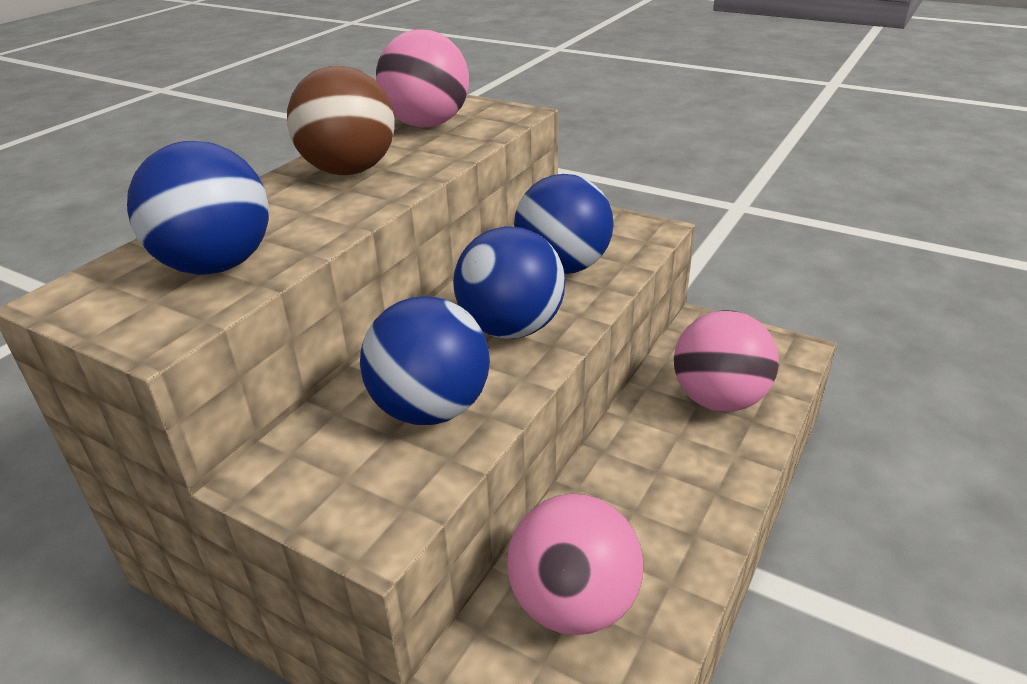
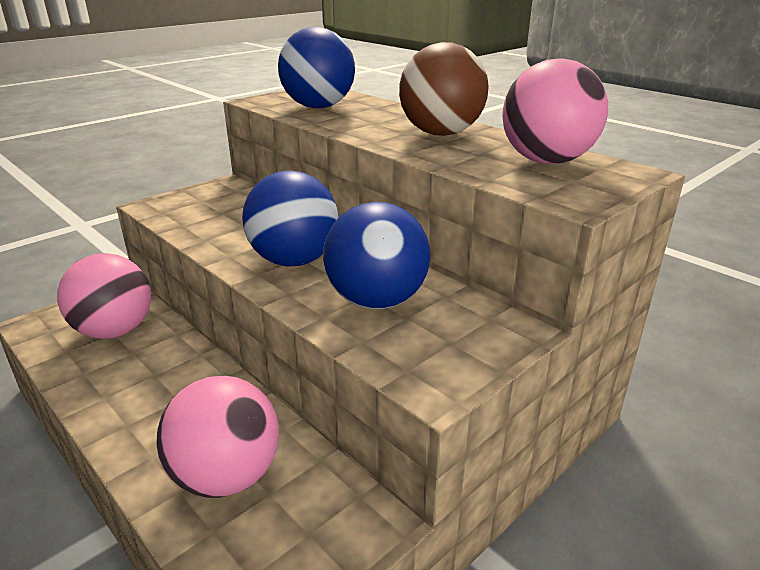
camera: 105 degrees right, 5 degrees down
blue ball [360,296,490,425] -> none

